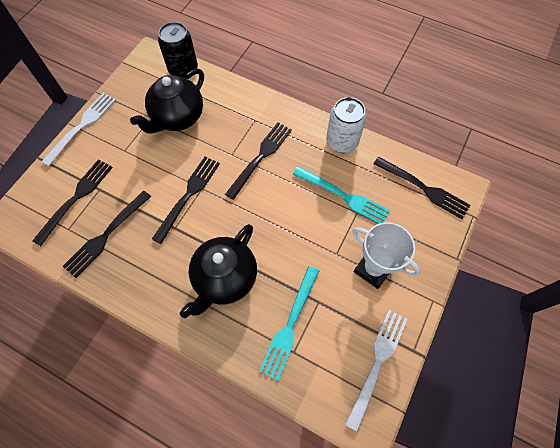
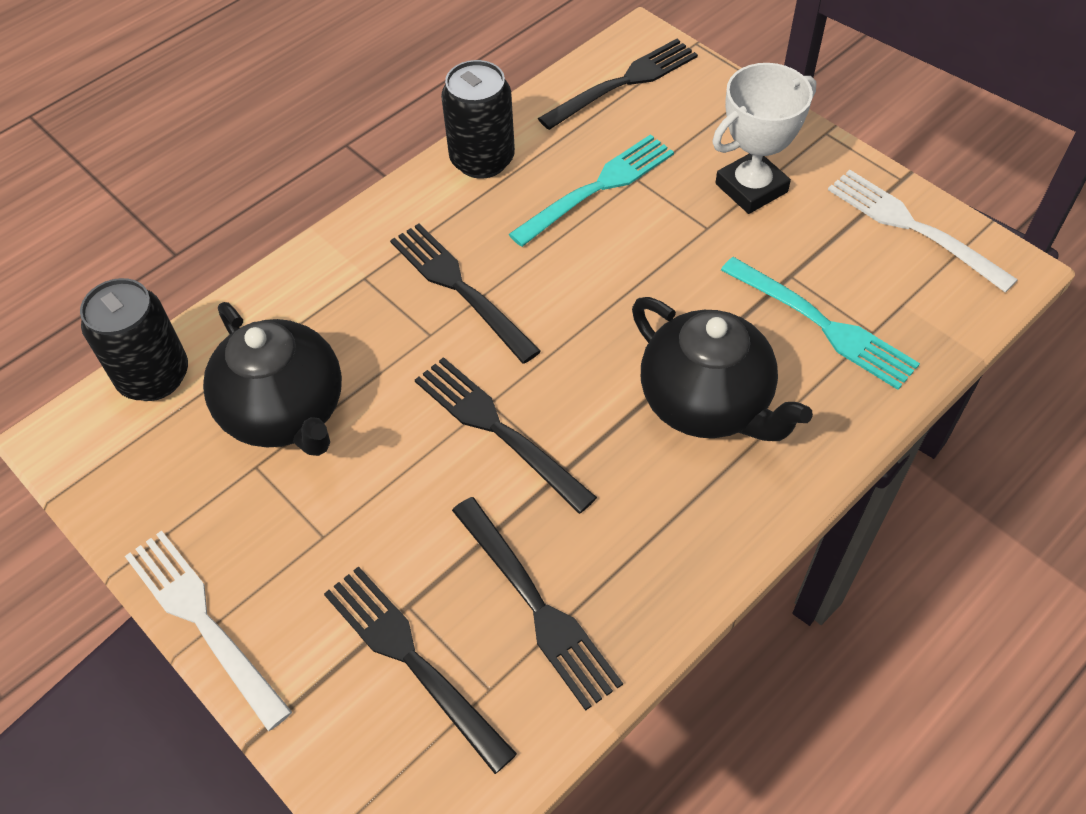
camera: 70 degrees left, 10 degrees down
white can [326,97,366,153] -> black can [441,60,515,179]

